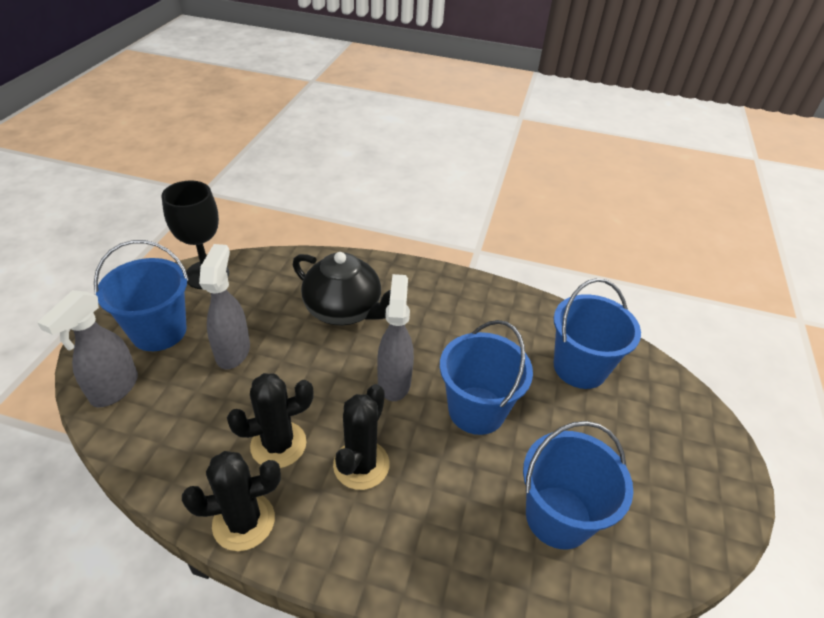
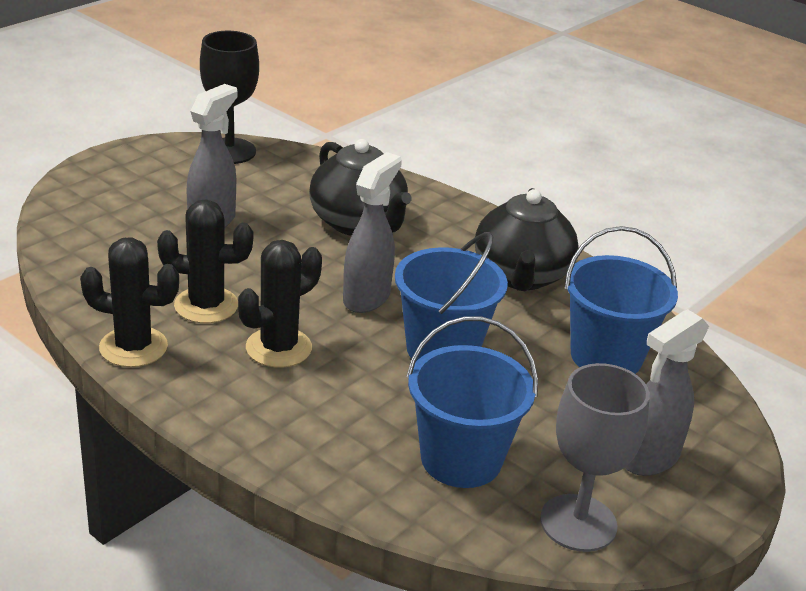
camera: 25 degrees right, 10 degrees down
grey spray bottle [37,290,138,407] -> grey spray bottle moved to [625,309,709,476]
blue bucket [94,240,189,351] -> none
none -> black teapot [475,188,579,291]
none -> grey goblet [540,363,650,552]

